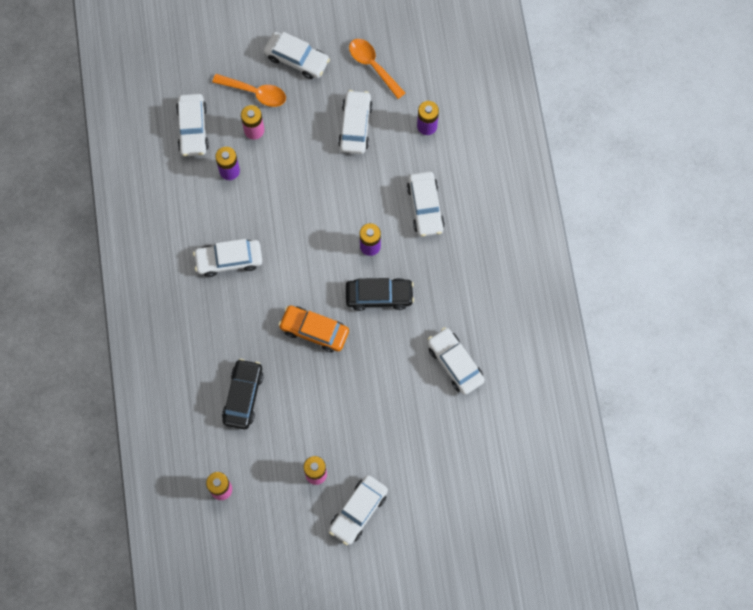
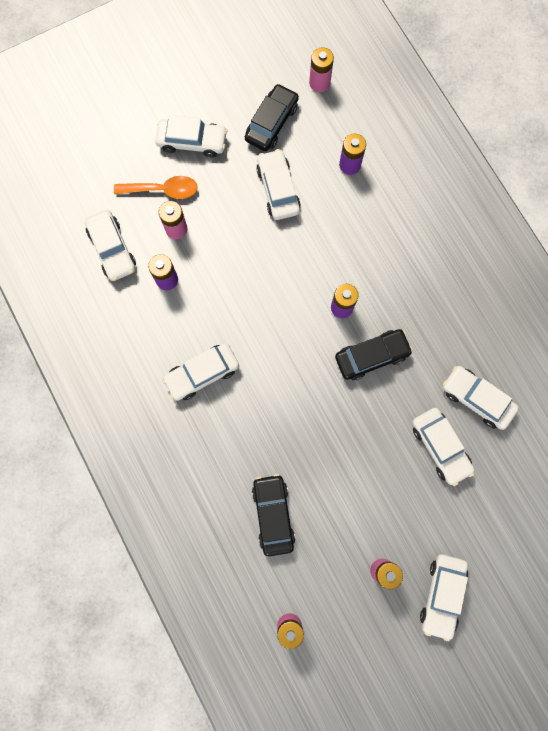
camera: 20 degrees left, 5 degrees up
orange car [278,306,349,352] -> none
orange spoon [349,39,405,99] -> black car [245,84,299,151]
white car [407,172,445,237] -> white car moved to [412,408,475,486]
none -> pink battery [309,47,334,92]

